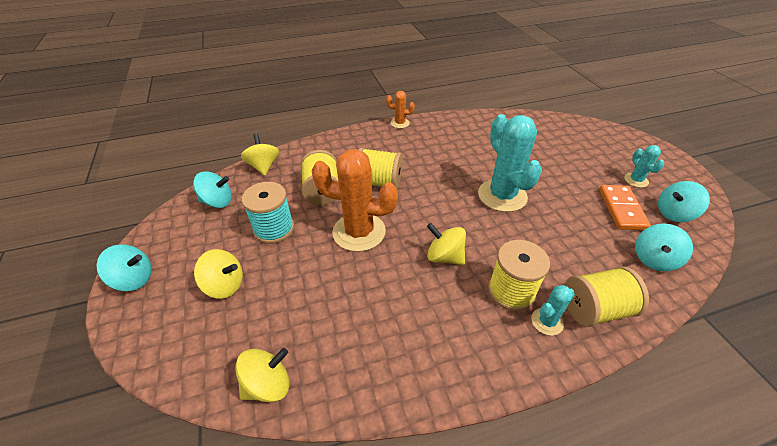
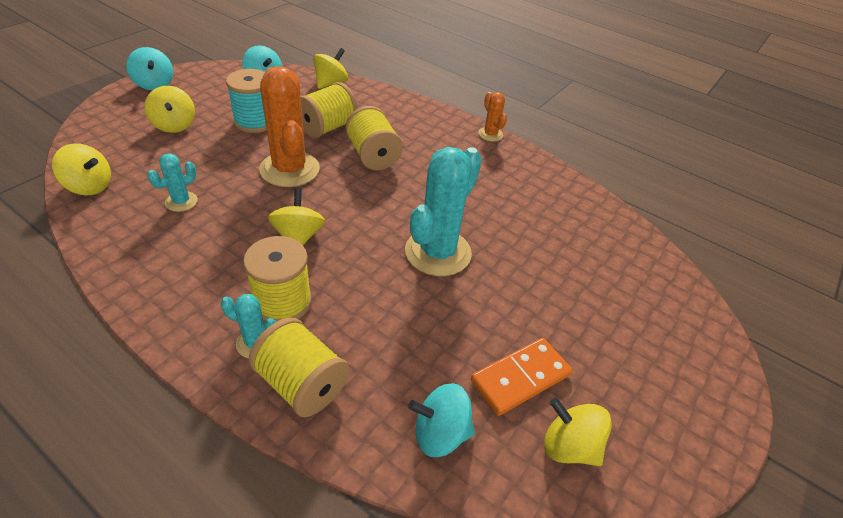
camera: 50 degrees right, 0 degrees up
turquoise cactus [624,145,664,188] -> turquoise cactus moved to [148,153,198,212]
turquoise spinning top [658,181,710,222] -> yellow spinning top [544,398,612,466]

